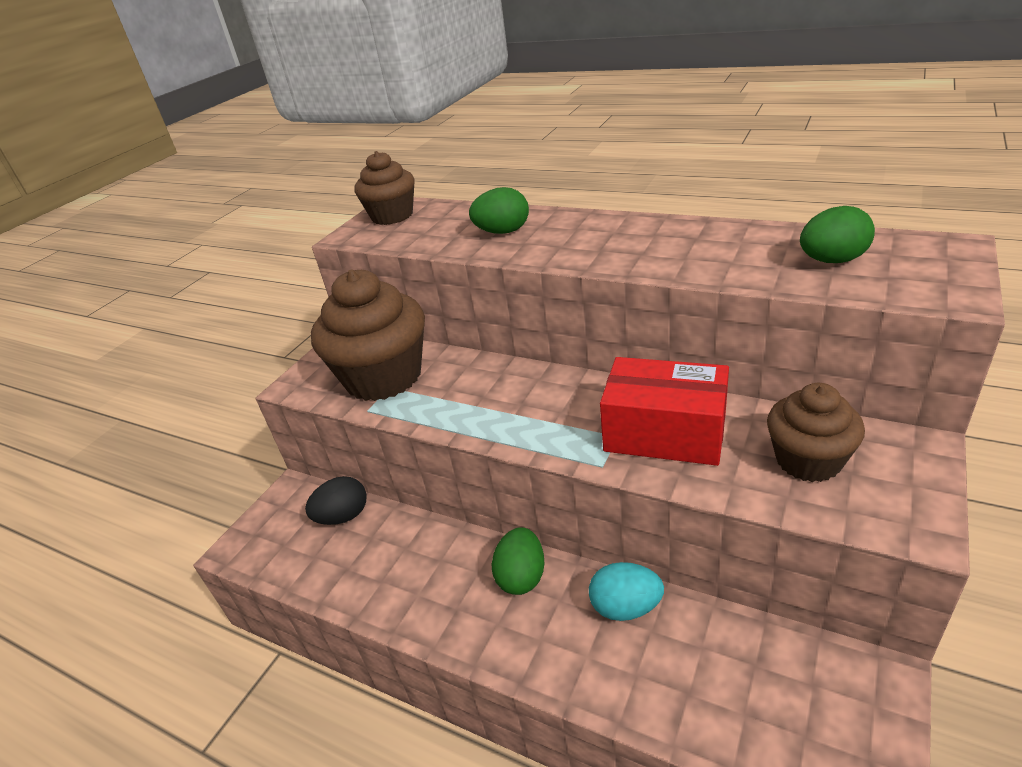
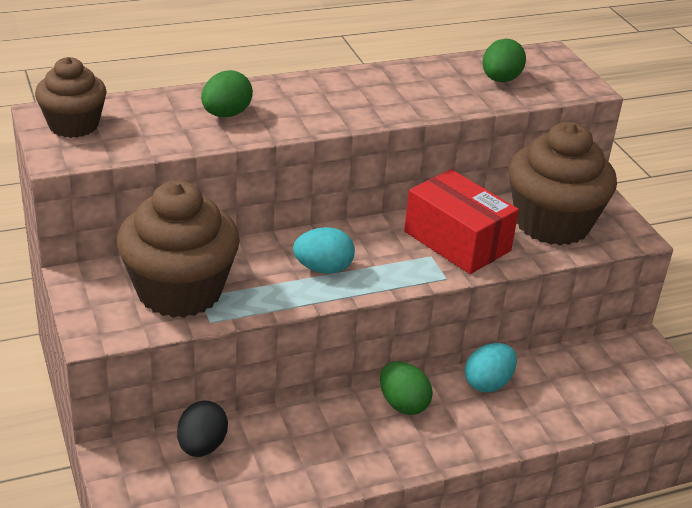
camera: 55 degrees left, 0 degrees up
red box [600,357,729,466] -> red box turned 75 degrees clockwise [404,169,519,274]
brown cupcake [767,383,865,482] -> brown cupcake [508,122,617,245], size x1.67
none -> turquoise egg [293,227,355,274]

